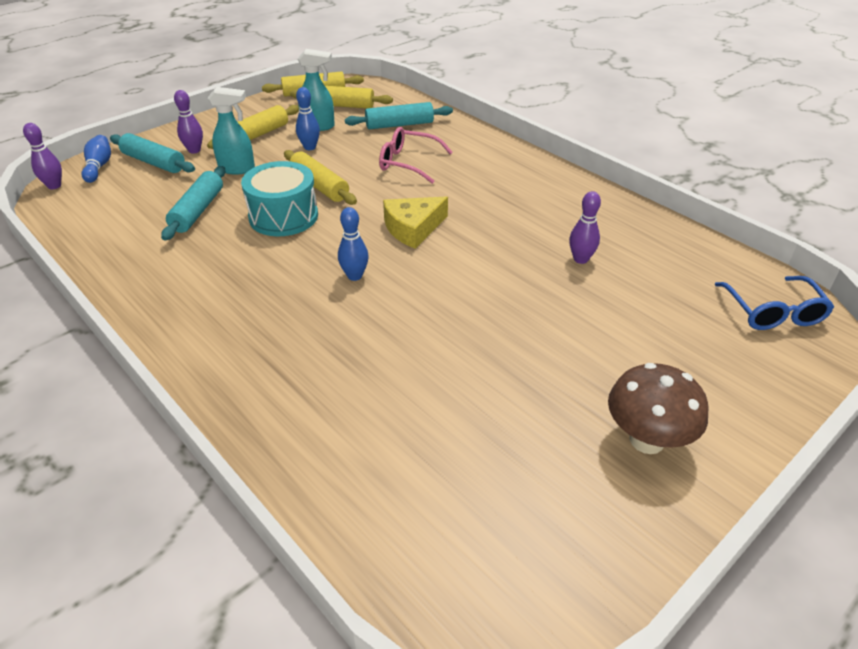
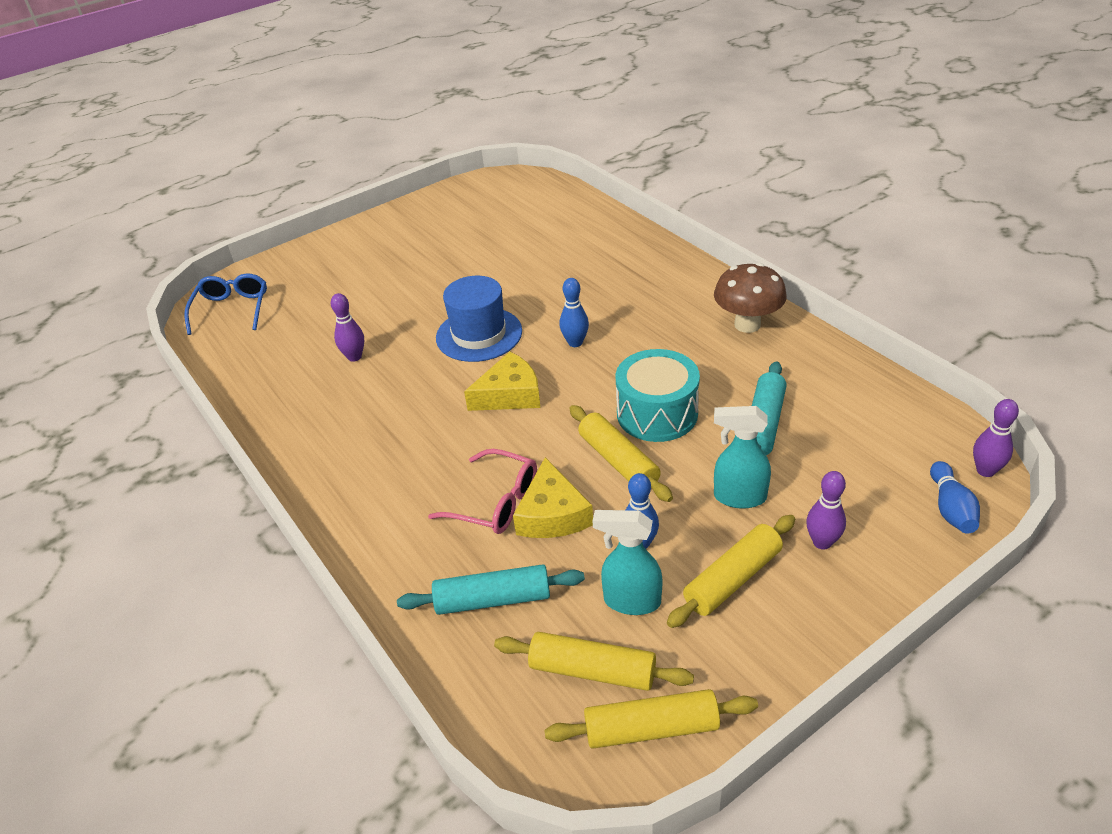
camera: 170 degrees left, 0 degrees up
turquoise rolling pin [110,133,195,173] -> none
brown mushroom [608,363,708,454] -> brown mushroom moved to [714,263,787,333]
none -> blue hat [436,276,522,362]
none -> yellow cheese [513,457,593,538]

